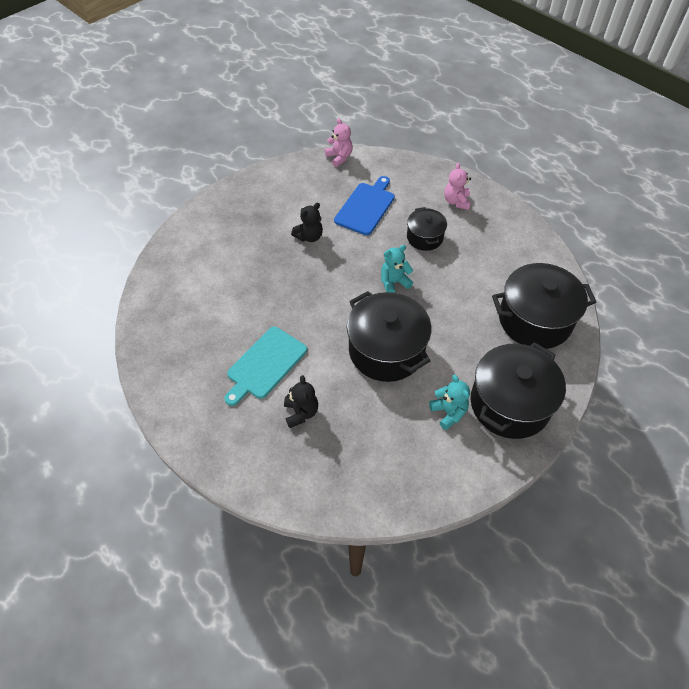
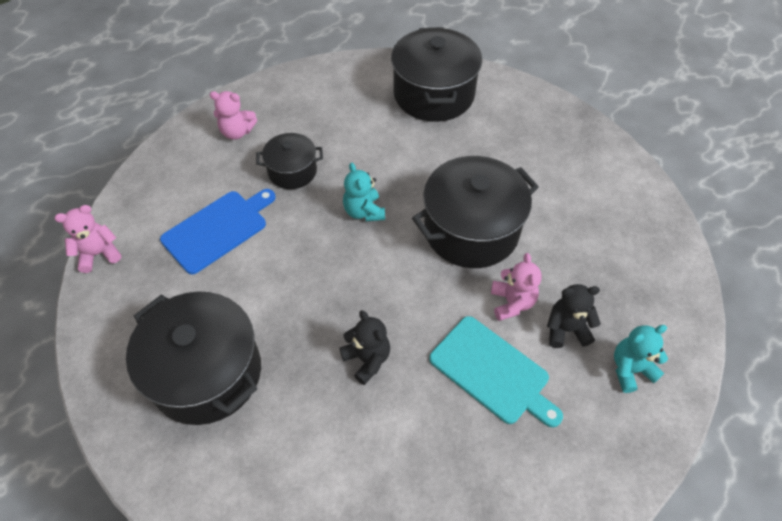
camera: 85 degrees left, 0 degrees up
black teddy bear [291,203,323,242] -> black teddy bear moved to [340,310,390,385]
blue cutting board [334,176,395,235] -> blue cutting board turned 105 degrees clockwise [160,189,276,274]
turquoise teddy bear [429,375,470,430] -> turquoise teddy bear moved to [614,325,668,393]
black pot [470,342,566,439] -> black pot moved to [126,292,261,425]
none -> pink teddy bear [491,253,542,321]

